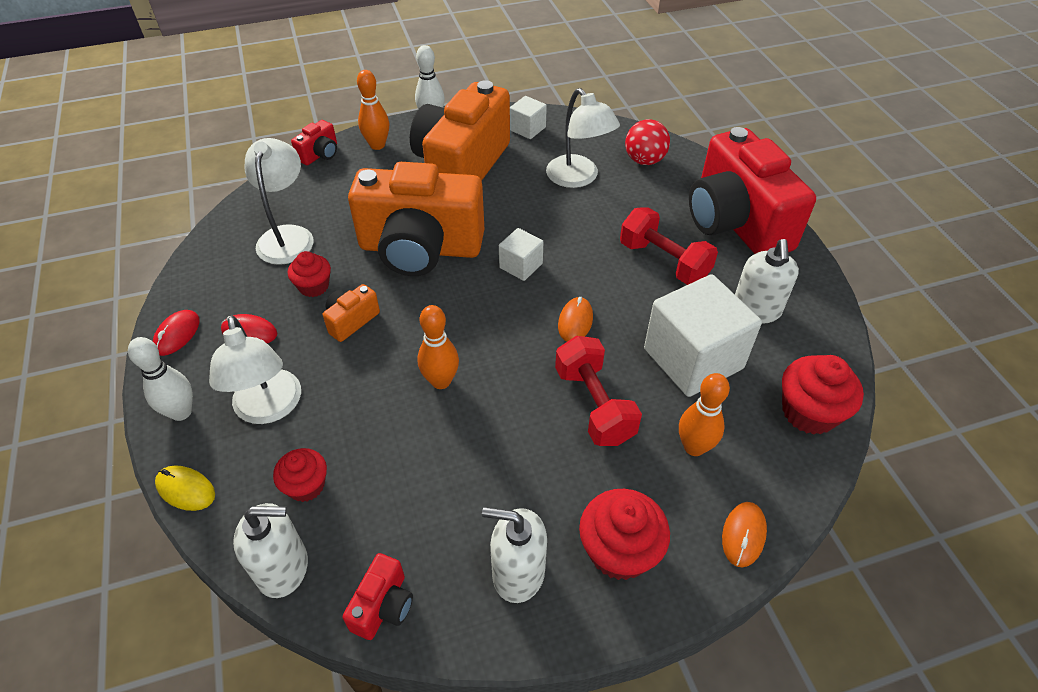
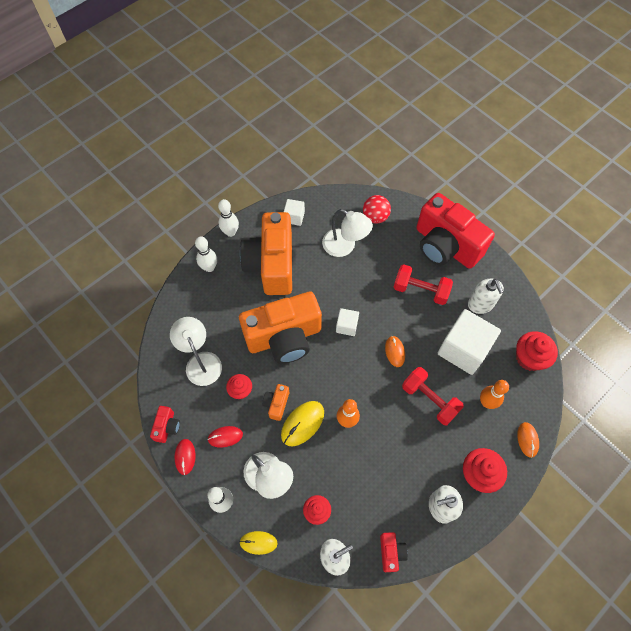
camera: 25 degrees left, 15 degrees up
red camera [291,120,337,165] -> red camera moved to [150,406,180,443]
orange bowling pin [357,70,389,150] -> white bowling pin [195,236,217,272]
none -> yellow mouse [281,401,324,446]

